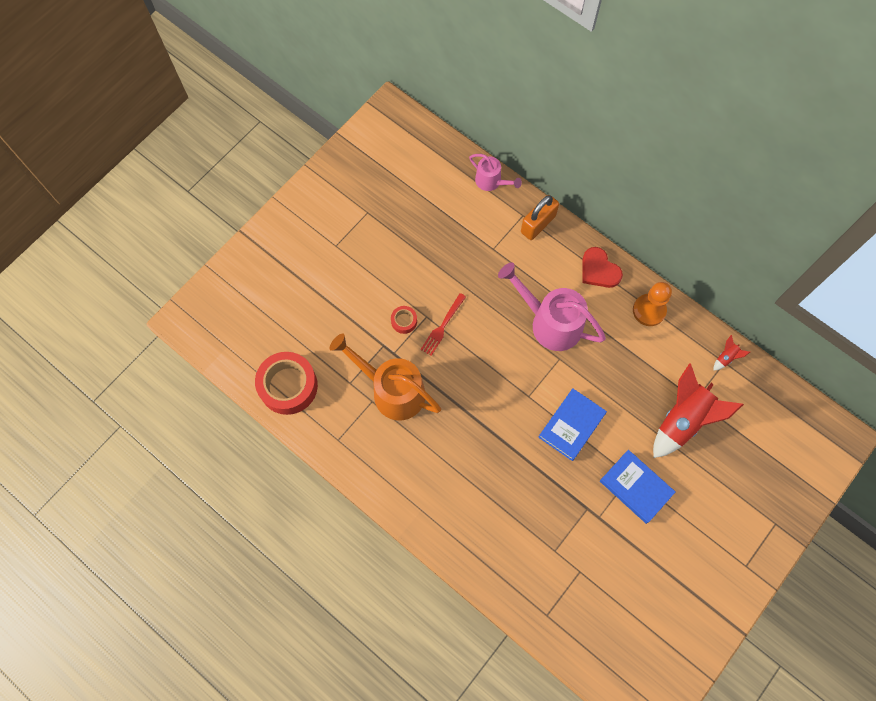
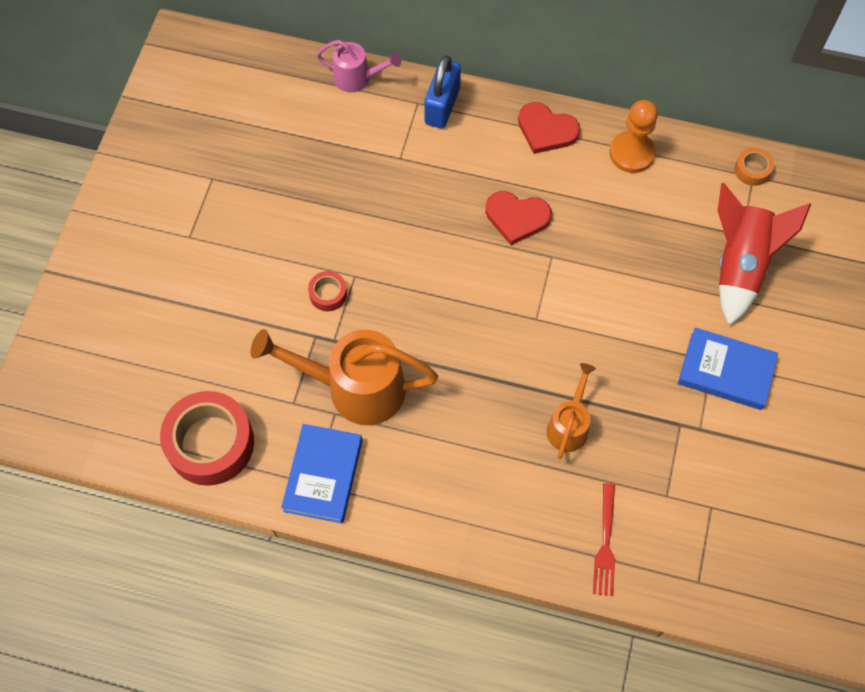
camera: 25 degrees left, 5 degrees down
red fork [420,293,466,356] -> red fork moved to [593,483,615,596]
pink watering can [498,262,606,351] -> red heart [486,191,552,245]
orange padlock [521,195,559,240] -> blue padlock [424,55,461,128]
blue book [538,388,607,461] -> blue book moved to [281,424,362,523]
red rocket [713,335,750,371] -> orange tape [734,148,774,186]
none -> orange watering can [546,363,596,459]

